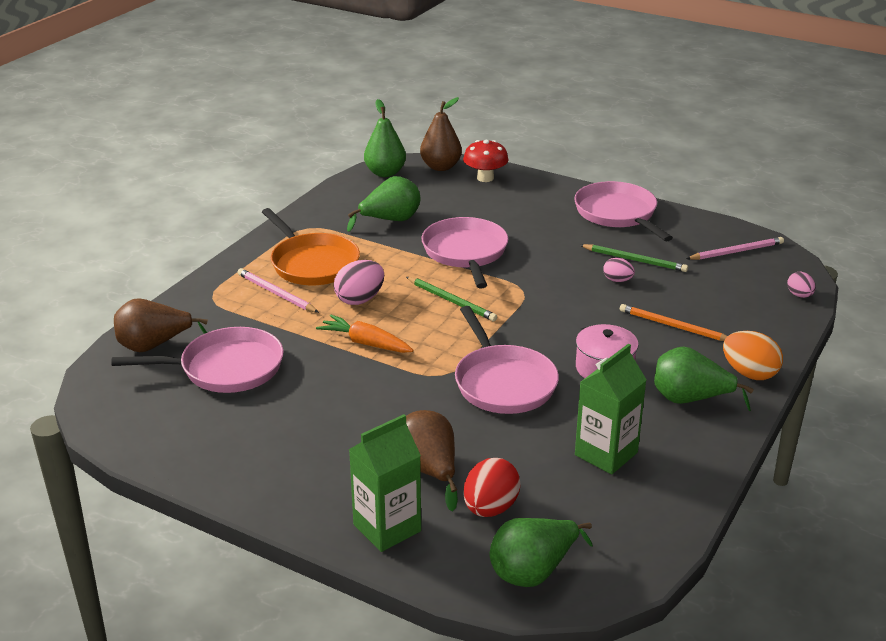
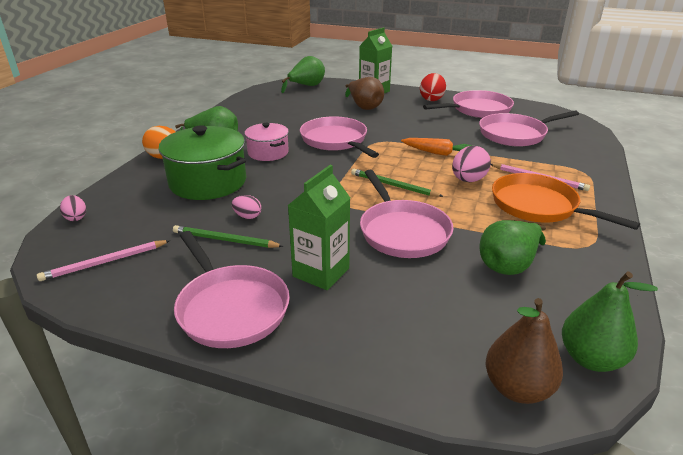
camera: 170 degrees right, 0 degrees up
brown pear [114,298,208,352] -> none
red mushroom [463,140,509,182] -> none
red egg [463,458,521,517] -> red egg moved to [420,73,446,101]
green carton [575,344,647,474] -> green carton moved to [287,165,350,290]
orange pencil [620,304,727,341] -> green pot [158,125,246,200]
none -> pink pan [423,90,514,118]

